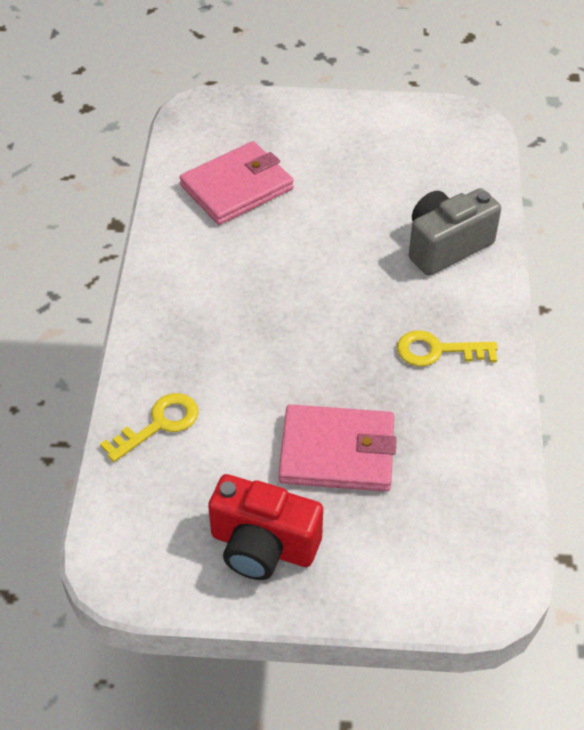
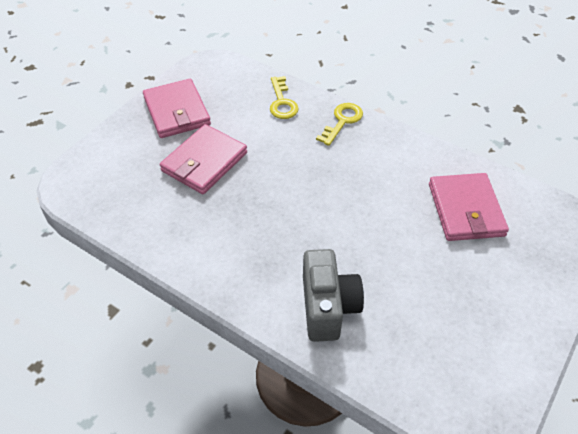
camera: 120 degrees right, 0 degrees up
red camera [208,474,323,580] -> pink wallet [143,79,211,138]
yellow key [397,330,498,366] -> yellow key moved to [316,103,363,146]

